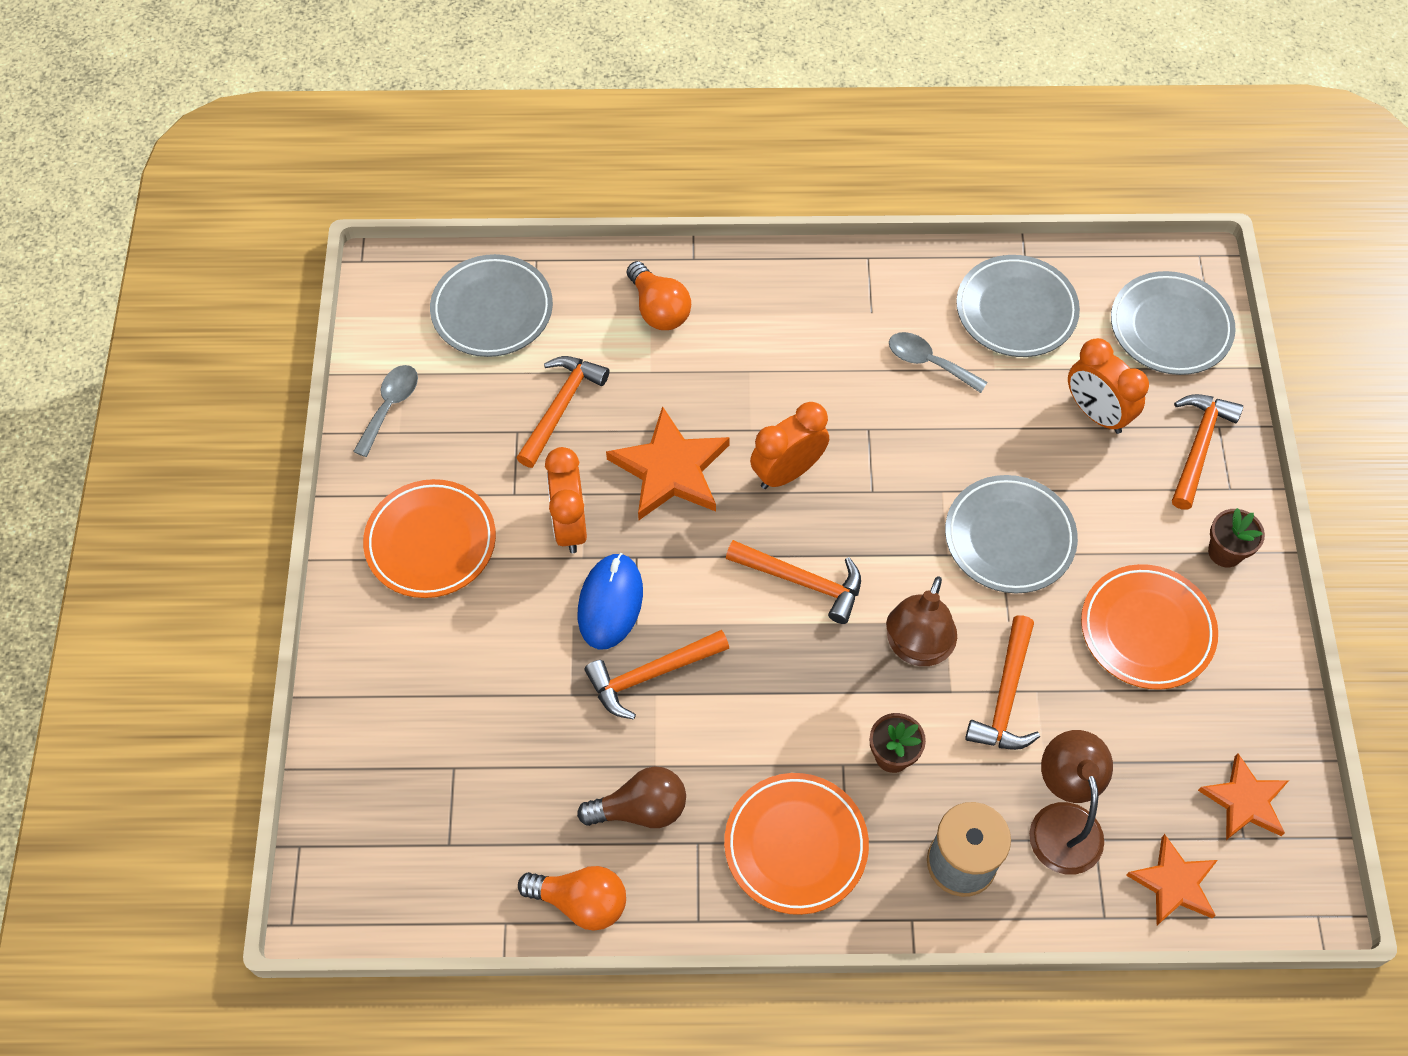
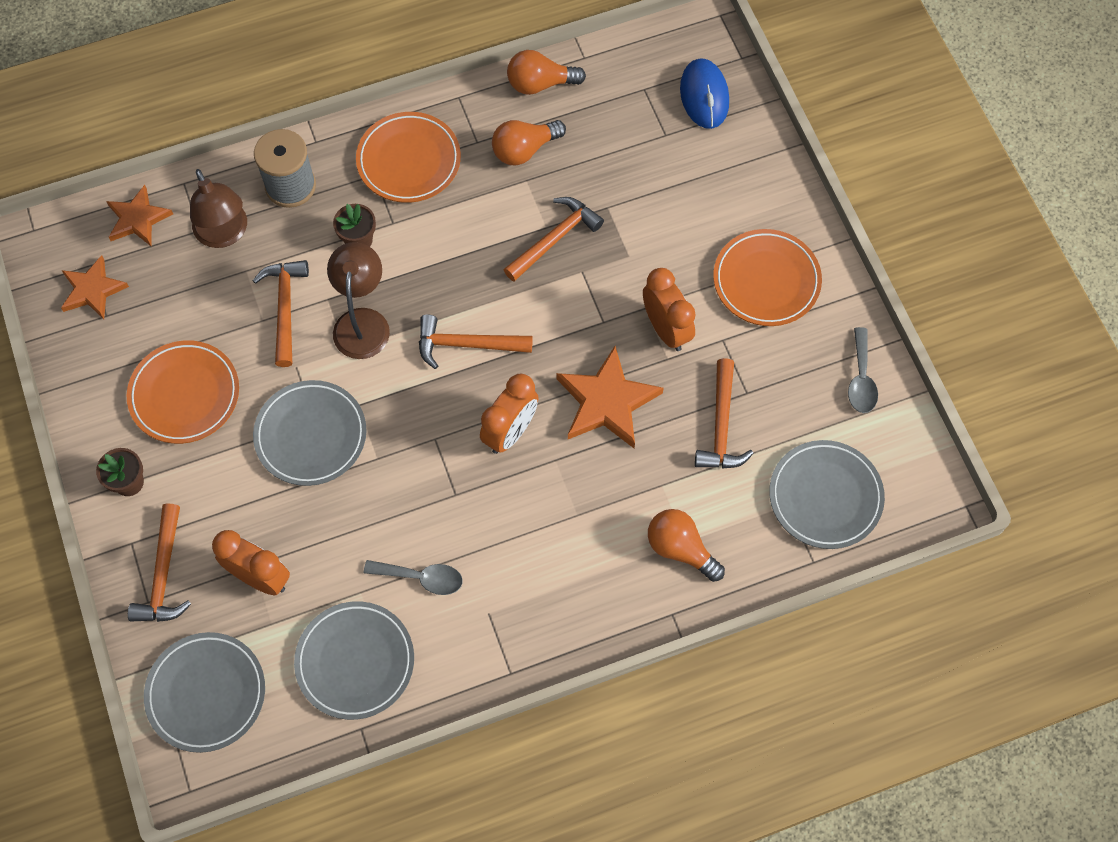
camera: 160 degrees right, 5 degrees up
brown light bulb [577,766,686,828] -> orange light bulb [492,120,566,165]
blue mouse [578,553,643,649] -> blue mouse moved to [680,59,729,129]

